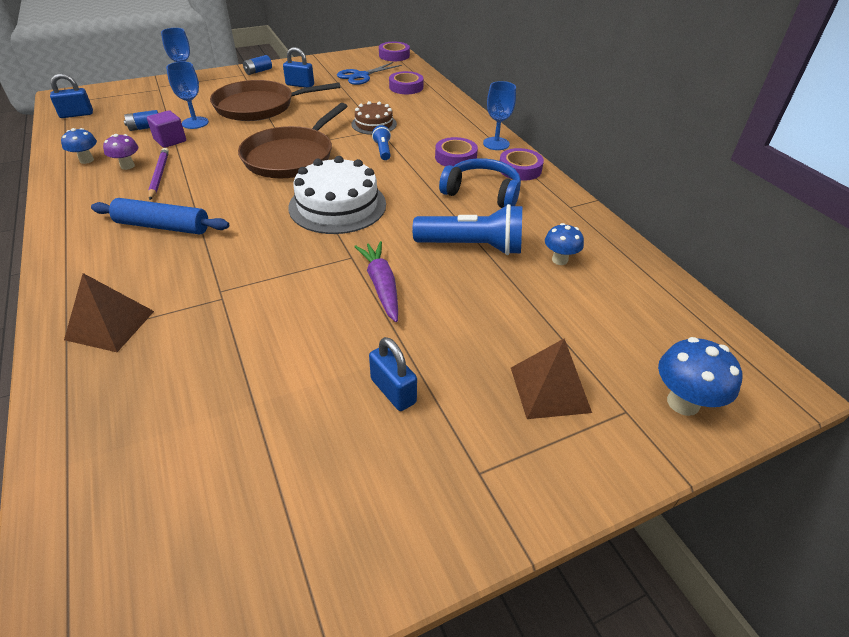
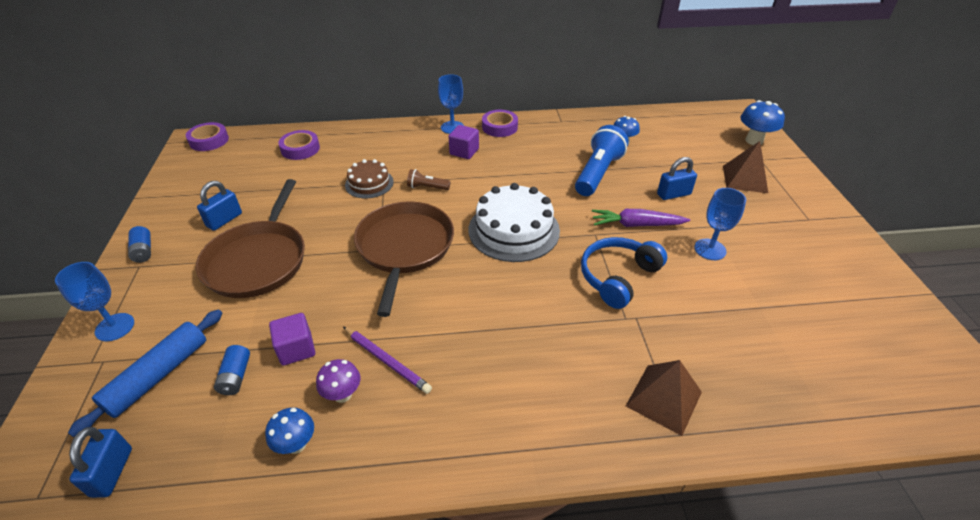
camera: 70 degrees left, 0 degrees up
blue rolling pin [91,198,229,234] -> blue rolling pin moved to [68,310,222,437]
purple pencil [148,148,169,200] -> purple pencil turned 150 degrees counterclockwise [343,327,432,394]
blue goblet [166,61,209,129] -> blue goblet moved to [694,188,746,260]
brown pan [238,103,348,178] -> brown pan turned 135 degrees counterclockwise [354,201,454,317]
blue scissors [337,62,402,85] -> none
blue padlock [369,337,417,411] -> blue padlock moved to [657,157,697,200]
blue flashlight [372,125,391,160] -> brown flashlight [407,169,450,190]
purple tape [435,137,478,167] -> purple cube [448,125,479,159]
blue headphones [439,158,521,208] -> blue headphones moved to [581,237,667,309]

